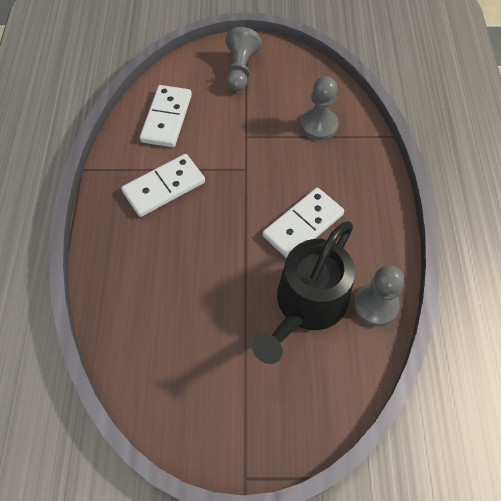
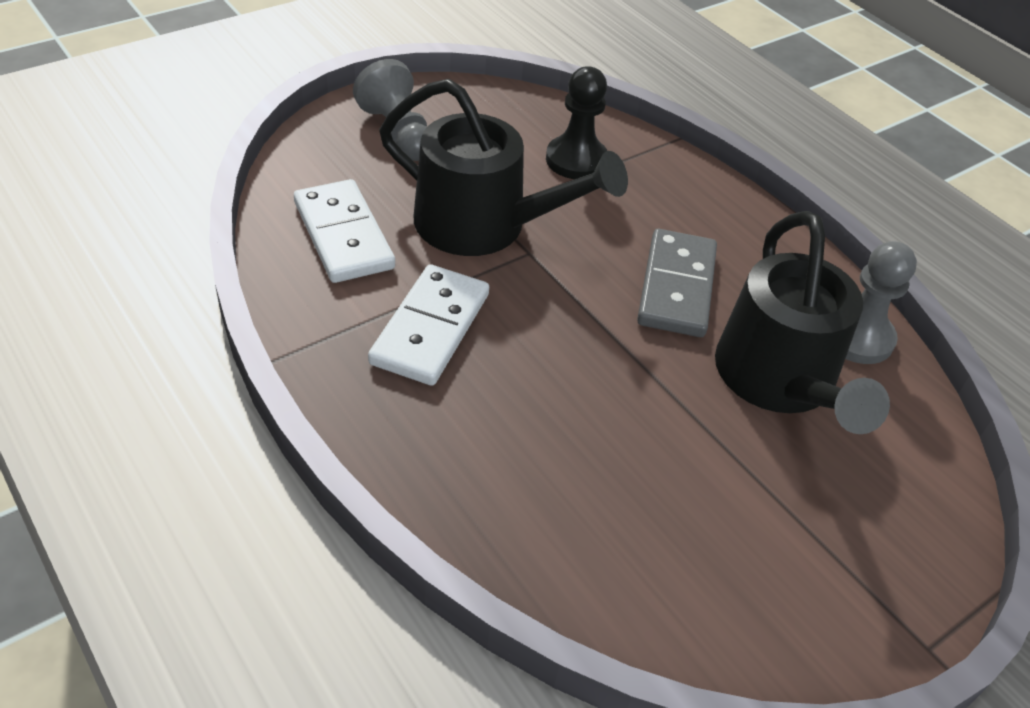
camera: 40 degrees left, 15 degrees down
white domino [263,188,344,258] -> grey domino [637,229,717,337]
grey pawn [301,76,339,141] -> black pawn [546,66,607,179]
none -> black watering can [379,79,628,256]

